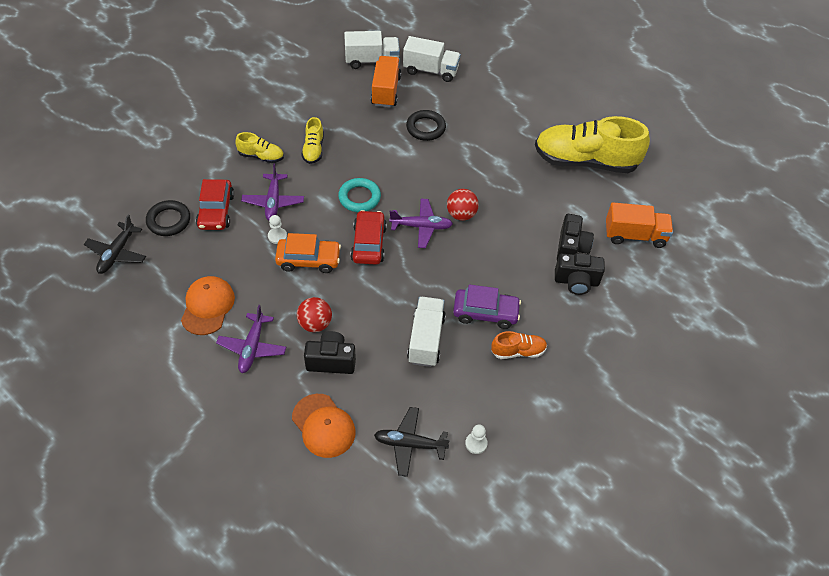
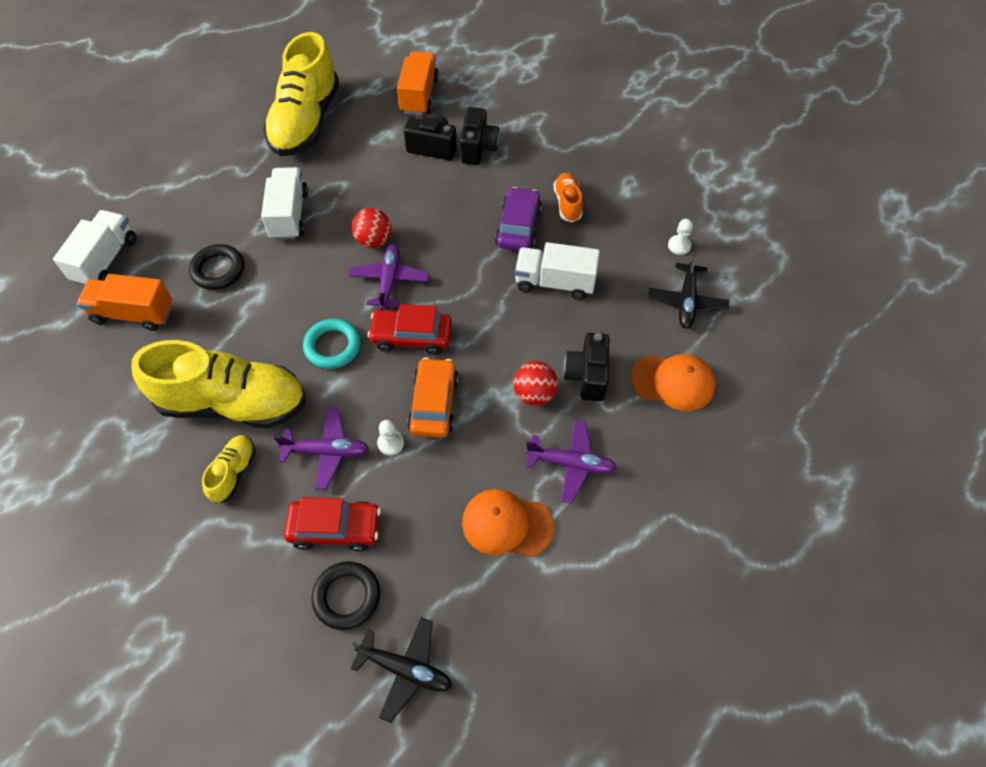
camera: 85 degrees left, 5 degrees up
orange cap [292,394,356,458] -> orange cap turned 45 degrees clockwise [631,354,716,411]
yellow shoe [301,117,324,164] -> yellow shoe [131,340,306,429], size x2.22
white truck [344,31,400,69] -> white truck moved to [261,167,308,240]

